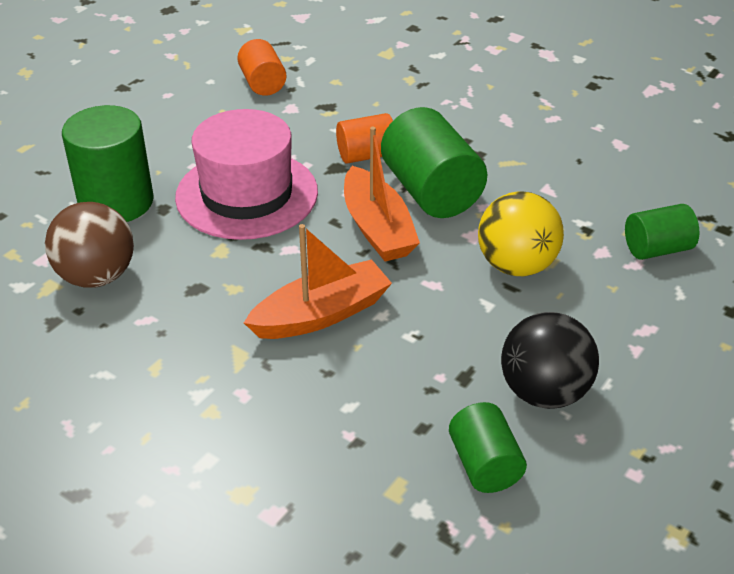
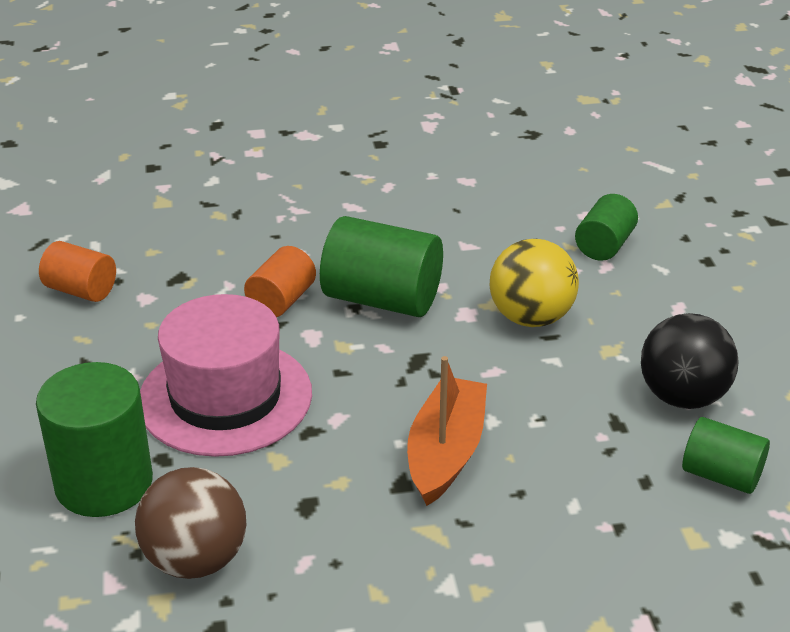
camera: 45 degrees left, 5 degrees down
orange boat [344,127,420,261] -> none

